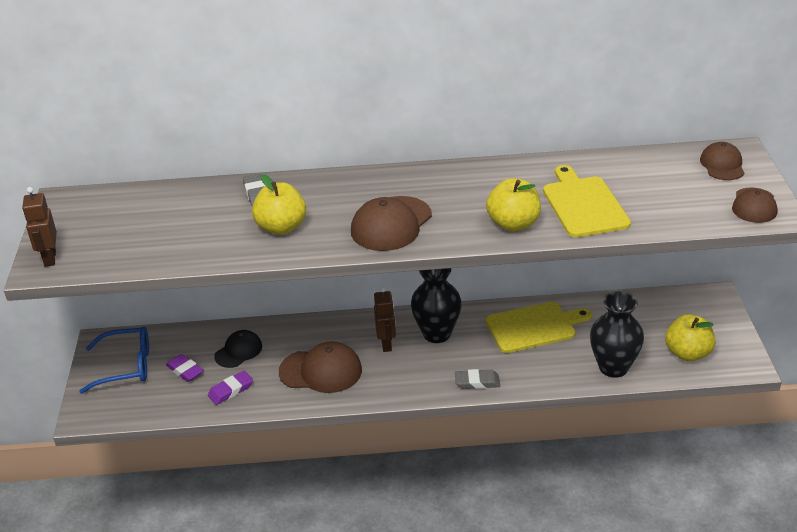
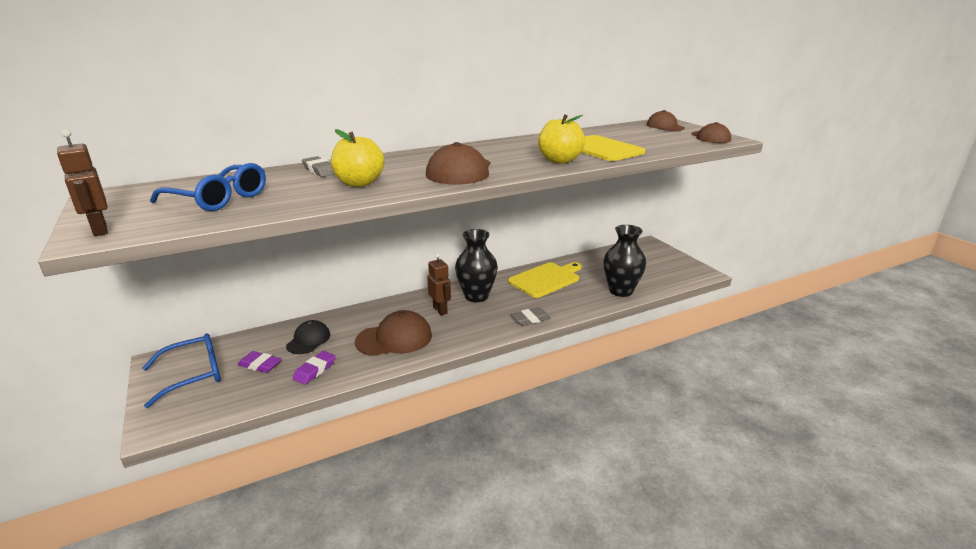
camera: 25 degrees left, 10 degrees down
yellow apple [665,314,715,362] -> none
none -> blue glasses [150,163,266,211]

